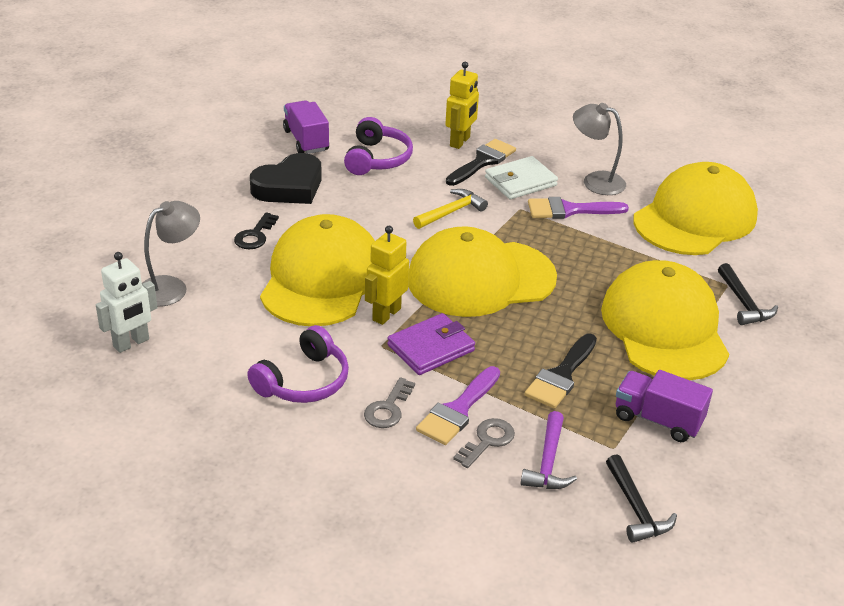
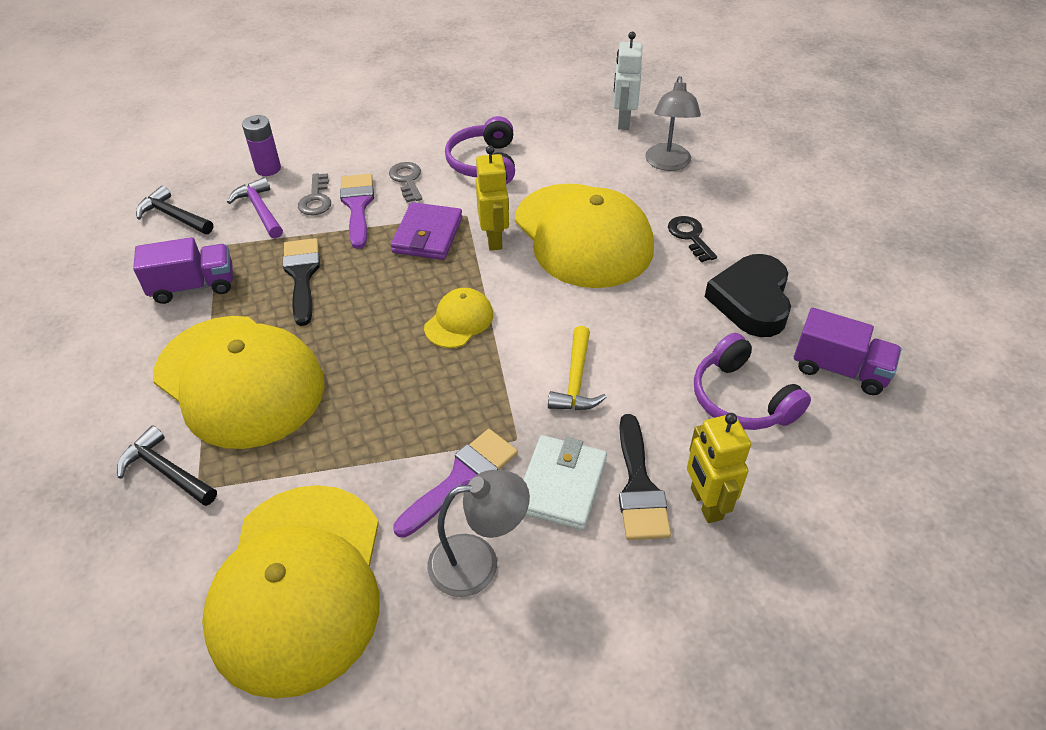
camera: 140 degrees right, 10 degrees up
yellow cap [408,226,557,317] -> yellow cap [424,288,493,348], size x0.44
none -> purple battery [242,115,281,176]

